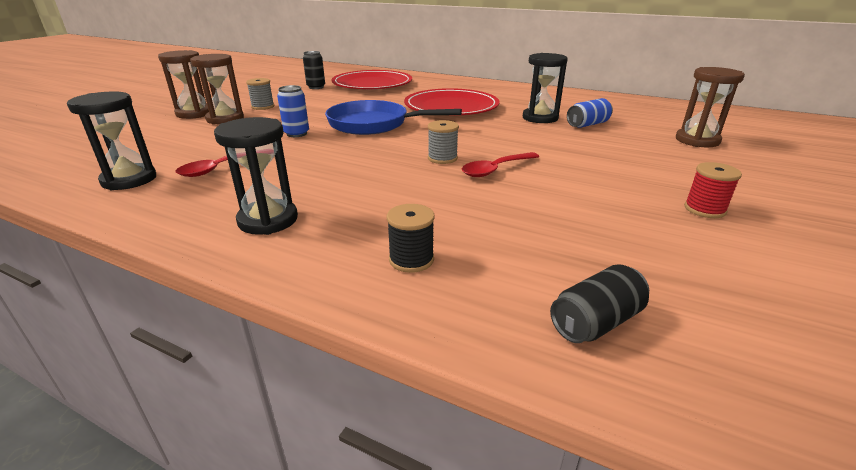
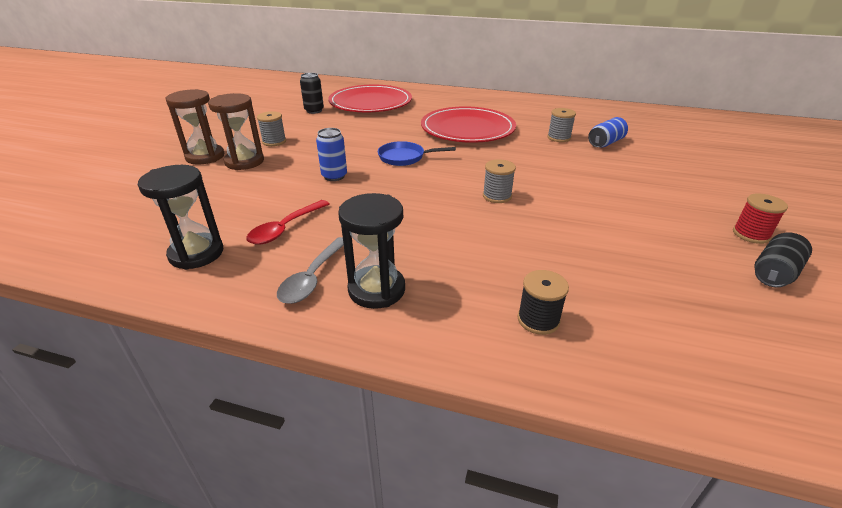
camera: 10 degrees left, 5 degrees up
blue pan [325,100,462,135] -> blue pan [378,141,456,166], size x0.57
red spoon [462,152,539,177] -> none
black hourglass [523,53,568,123] -> grey spool [547,108,576,142]
black can [550,264,649,343] -> black can moved to [754,233,812,287]
brown hourglass [676,67,745,147] -> none
none -> grey spoon [277,237,344,304]

